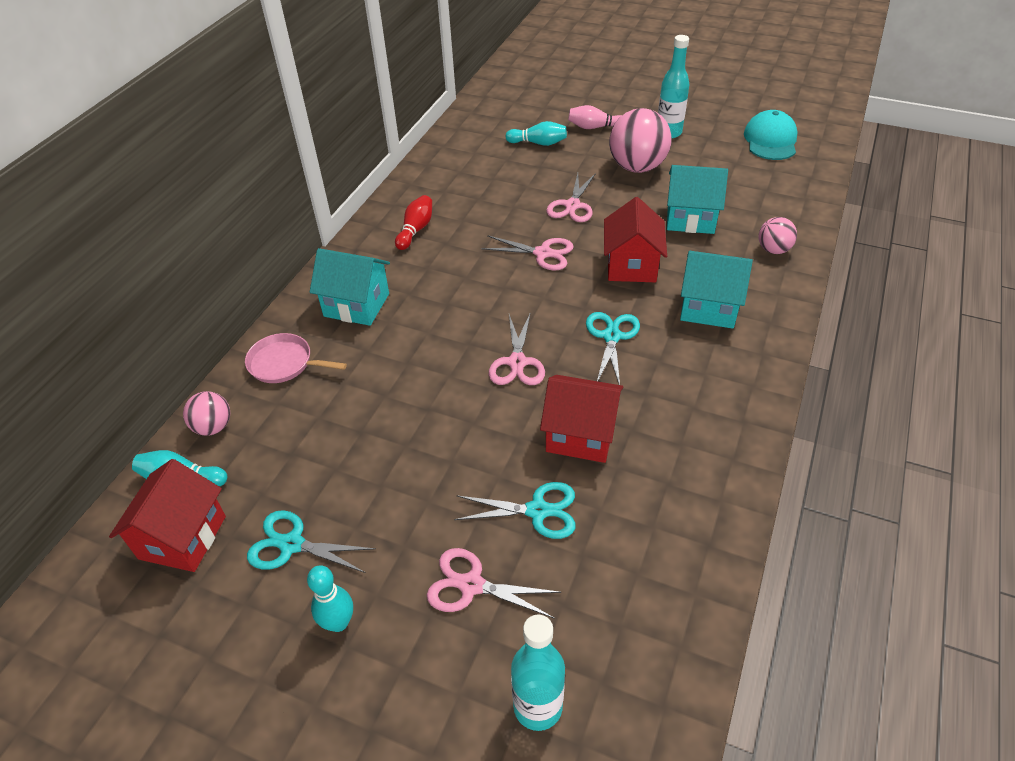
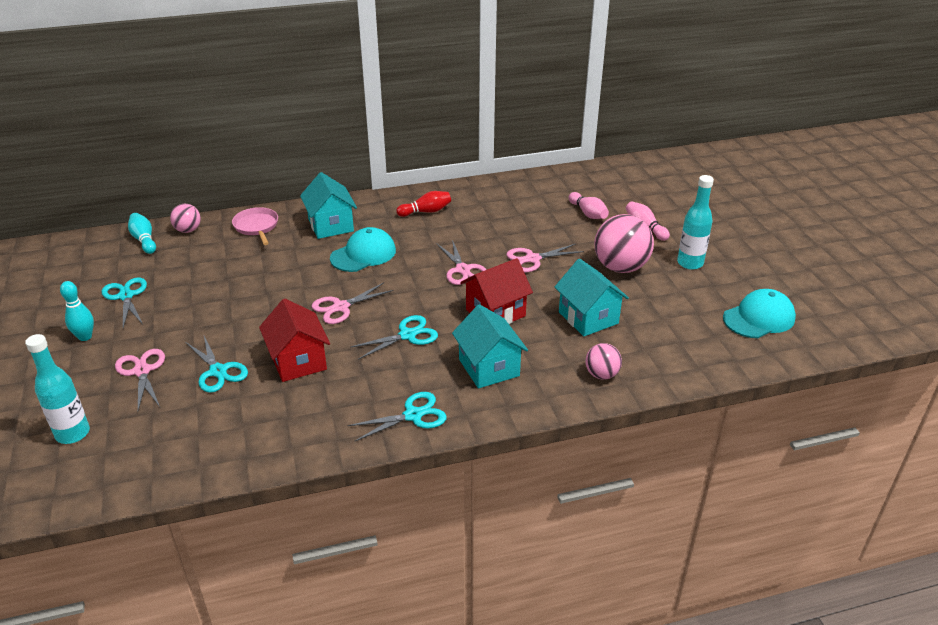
camera: 50 degrees right, 10 degrees down
red house [109,459,226,572] -> none
turquoise bowling pin [505,121,567,146] -> pink bowling pin [569,192,609,219]
none -> turquoise cap [330,227,396,272]
none -> turquoise scissors [347,392,447,442]

